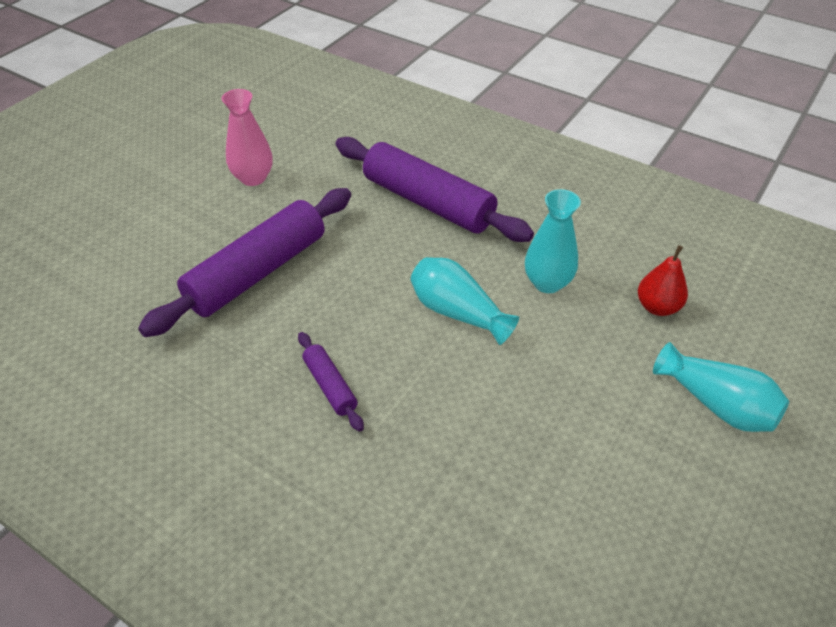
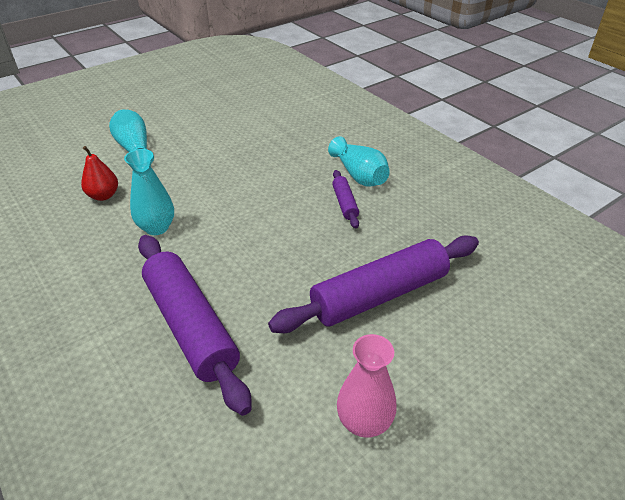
camera: 160 degrees left, 5 degrees down
turquoise vase [411,257,519,345] -> turquoise vase moved to [328,136,390,186]

